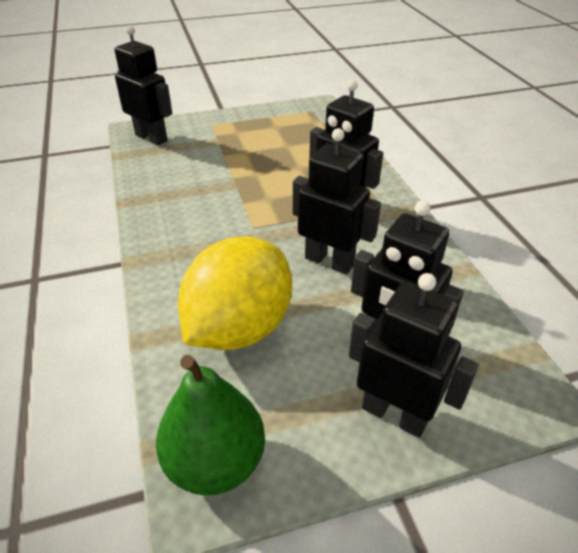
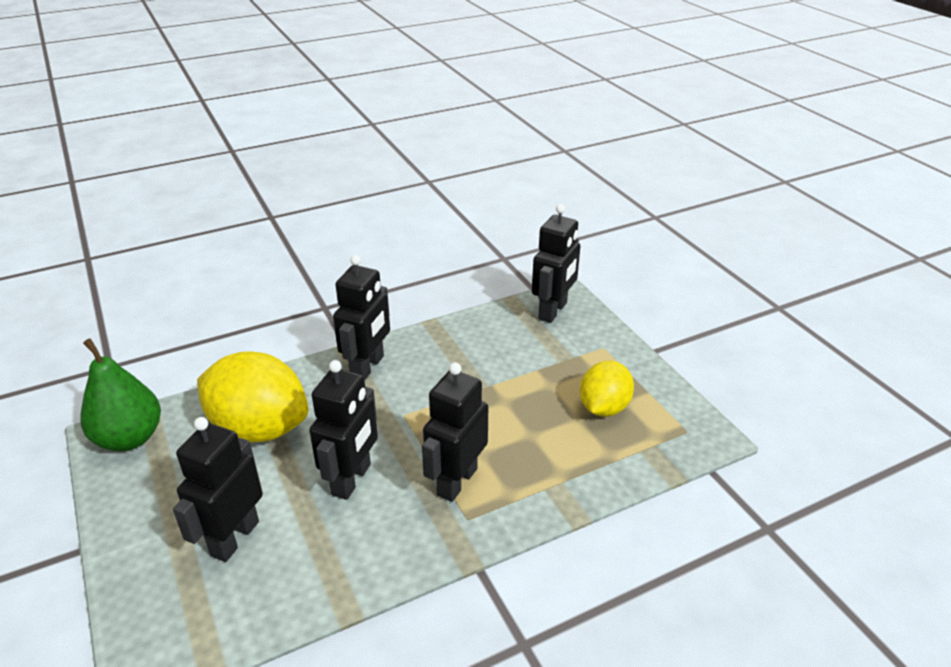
camera: 80 degrees right, 5 degrees down
black robot [349,273,479,438] -> black robot moved to [333,255,390,380]
none -> yellow lemon [580,361,634,417]

